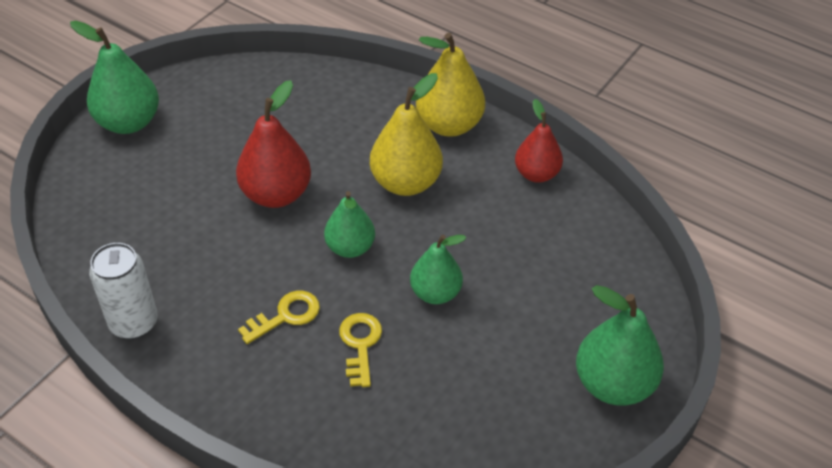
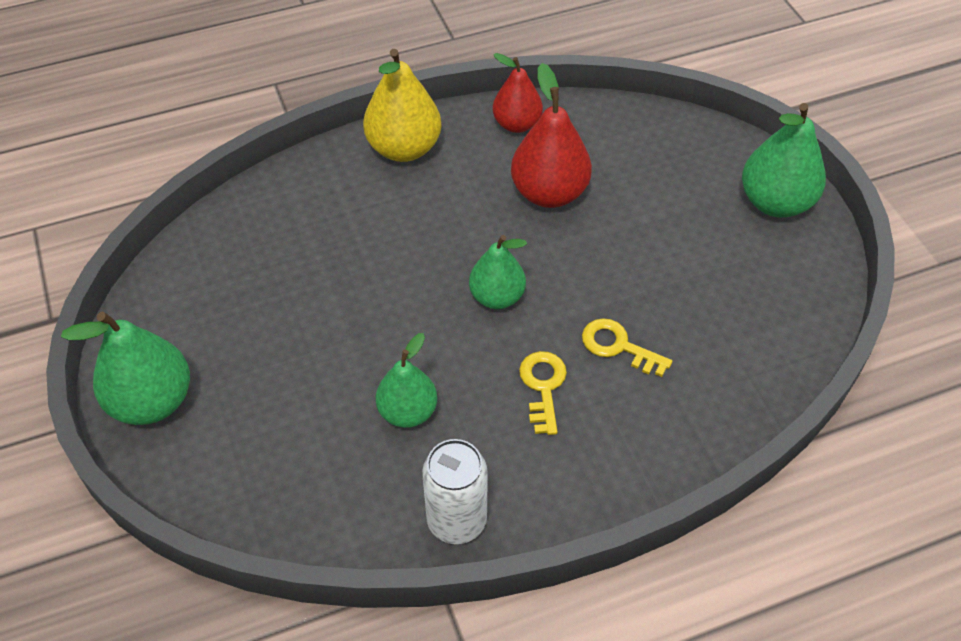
camera: 55 degrees left, 5 degrees up
red pear [236,80,311,208] -> red pear moved to [511,63,592,208]
yellow pear [370,73,443,196] -> none
green pear [410,235,467,304] -> green pear moved to [376,333,437,428]

